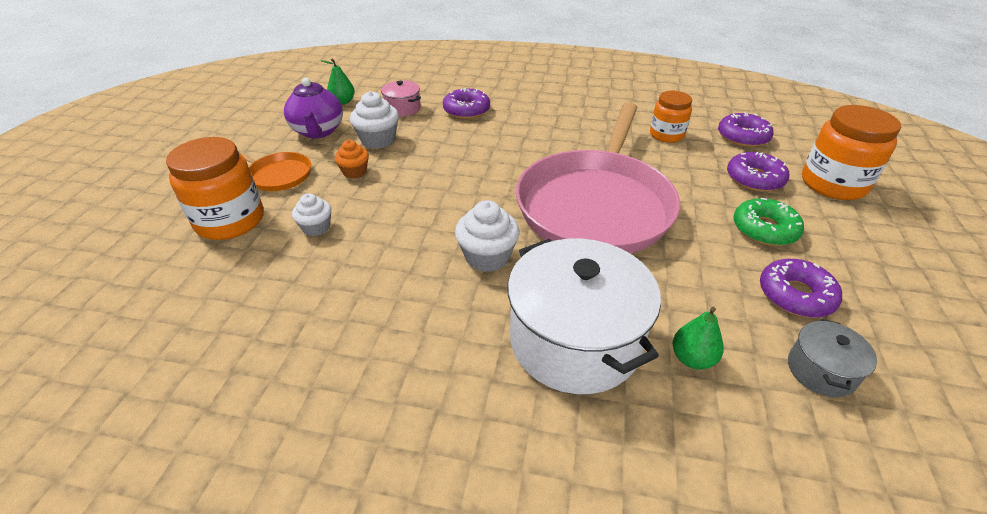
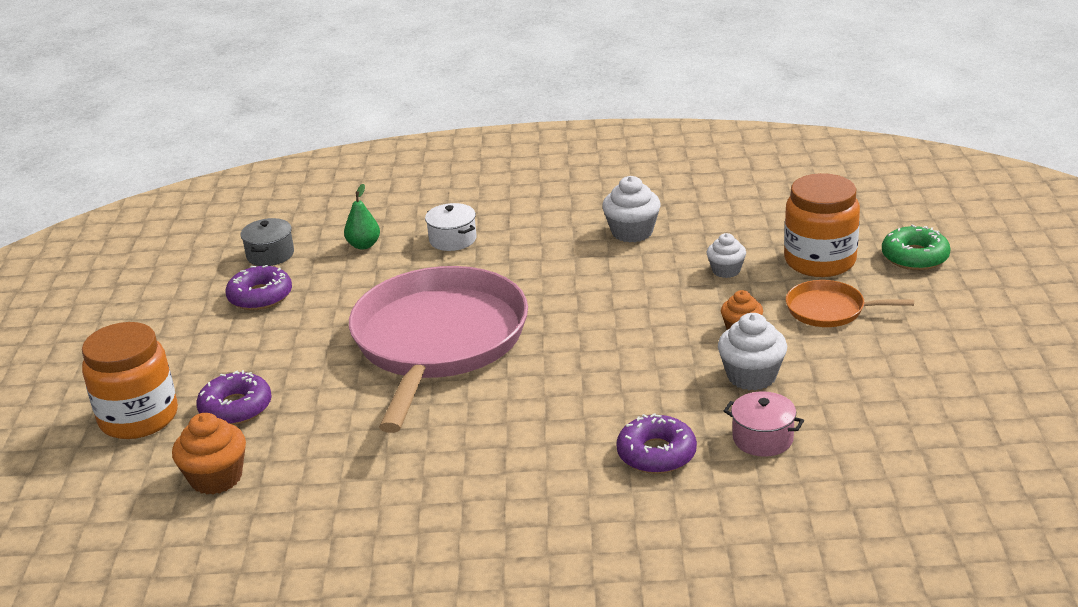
camera: 170 degrees right, 10 degrees down
purple teapot [284,78,343,138] -> none
green pear [321,58,355,105] -> none
white cupcake [455,200,519,272] -> white cupcake moved to [602,176,661,243]
white pot [507,238,661,394] -> white pot [425,203,476,251], size x0.47
orange jar [650,91,692,143] -> none
purple donut [718,112,774,147] -> orange cupcake [172,413,246,495]
green donut [734,198,804,246] -> green donut moved to [882,224,951,270]

